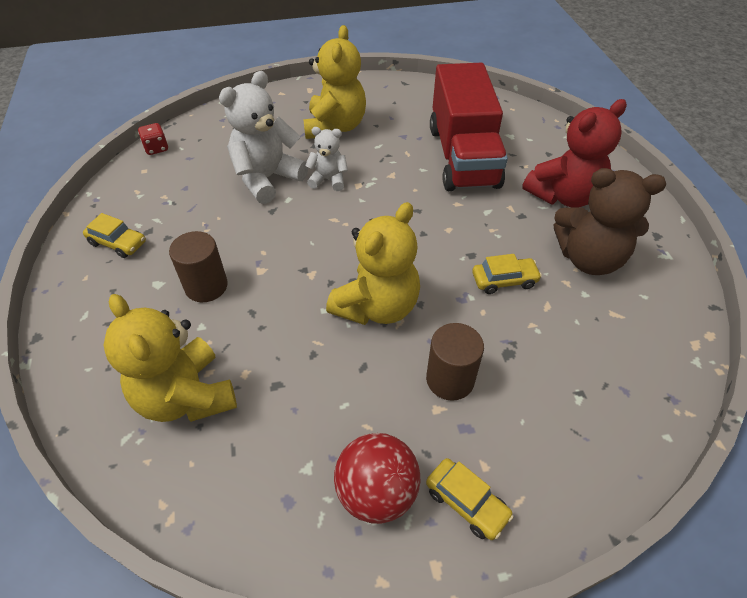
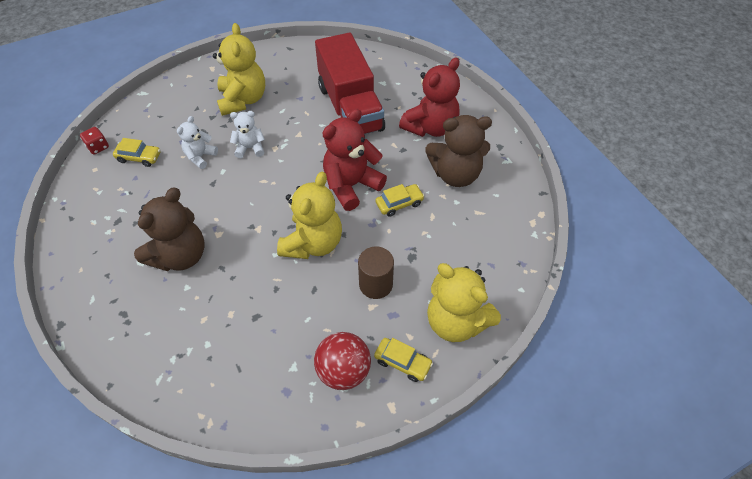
camera: 15 degrees left, 5 degrees up
yellow car [83,213,146,258] -> yellow car moved to [113,138,161,167]
yellow teddy bear [104,294,237,422] -> yellow teddy bear moved to [427,263,501,342]
brown cylinder [169,231,228,302] -> brown teddy bear [134,187,204,271]
white teddy bear [219,71,308,204] -> white teddy bear [177,116,218,169], size x0.55
none -> red teddy bear [322,109,387,211]

